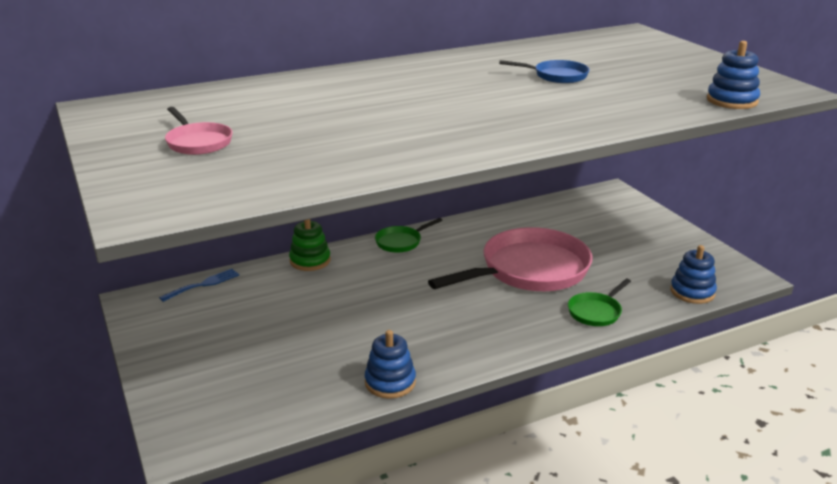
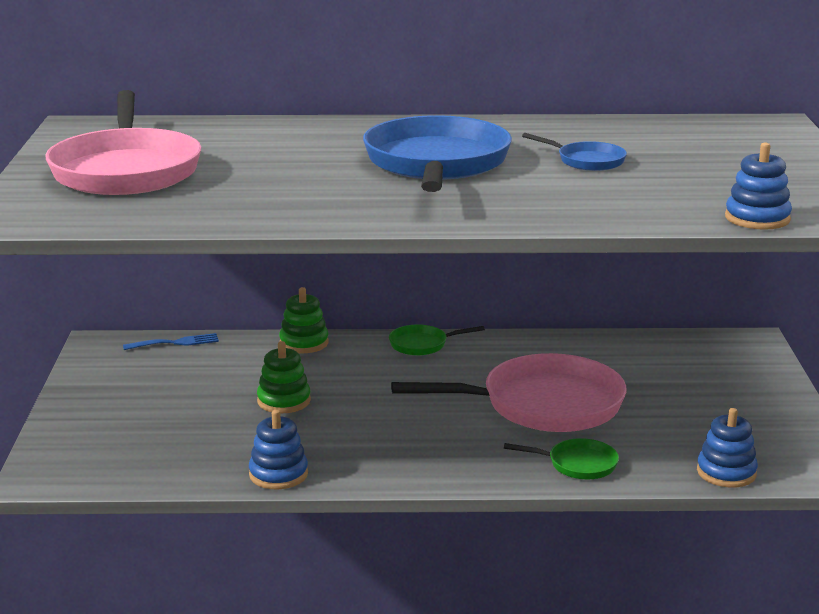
camera: 25 degrees right, 5 degrees down
pink pan [165,107,233,155] -> pink pan [45,90,201,195], size x2.21
green pan [568,278,631,326] -> green pan turned 150 degrees counterclockwise [504,438,619,479]
none -> green stacking toy [257,341,311,413]
none -> blue pan [363,115,512,192]

